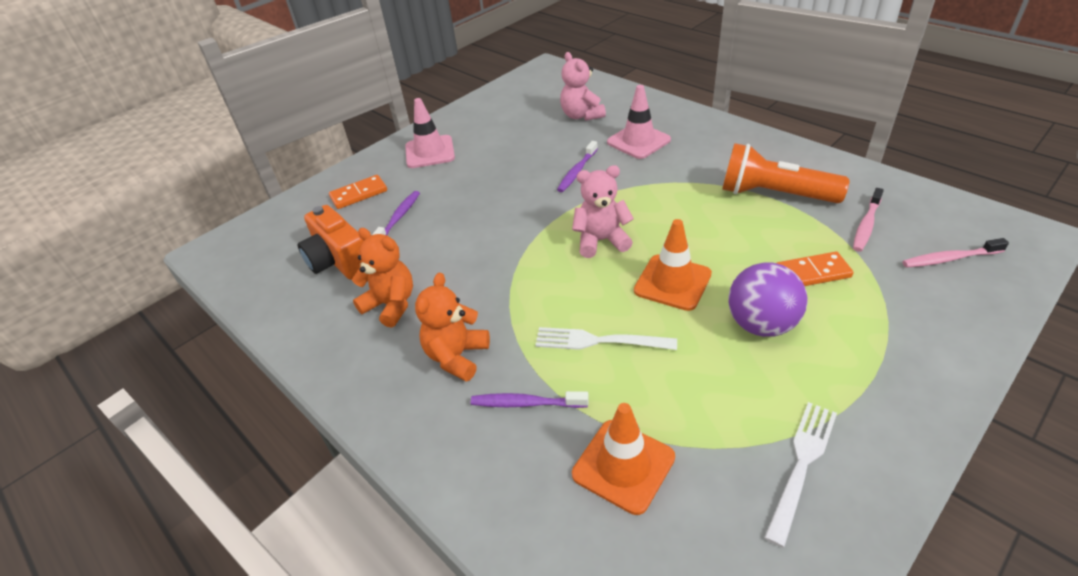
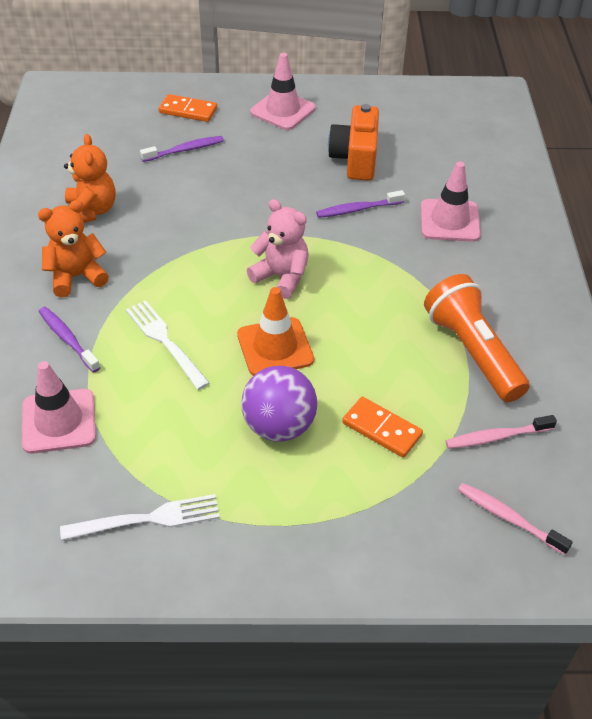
camera: 40 degrees right, 5 degrees up
orange camera [298,205,364,280] -> orange camera moved to [328,104,379,181]
pink teddy bear [560,52,606,121] -> none
orange traffic cone [572,403,675,515] -> pink traffic cone [22,361,96,454]

